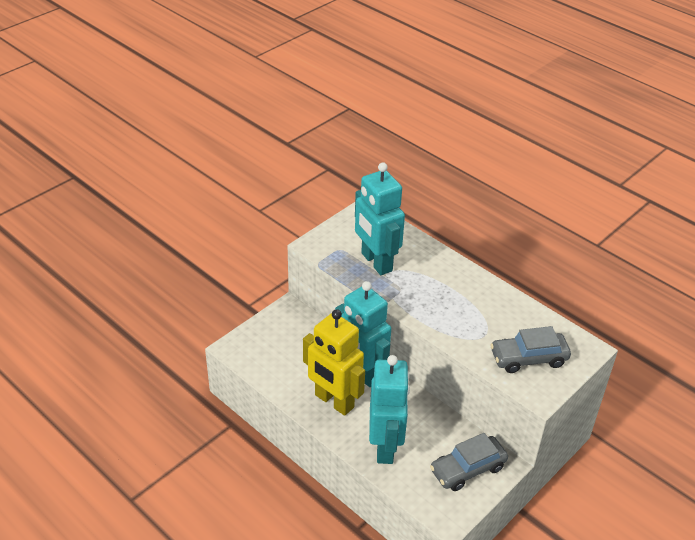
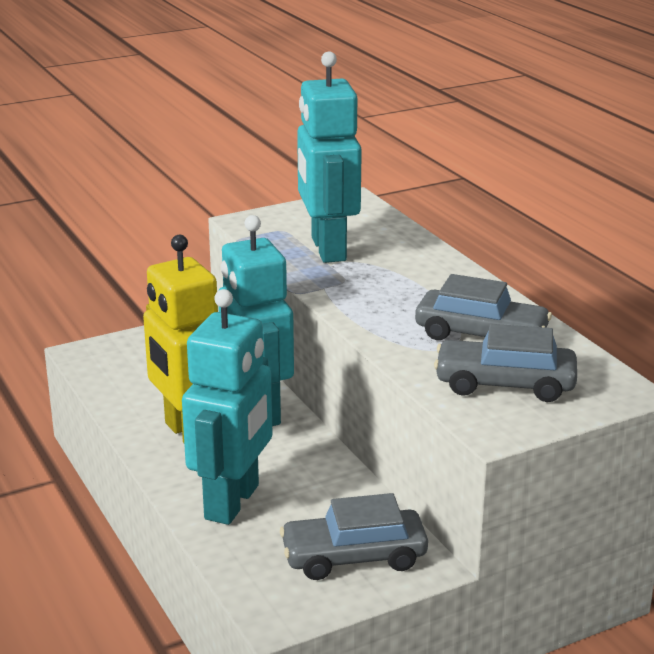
camera: 20 degrees right, 15 degrees down
none -> grey car [415,274,552,340]

